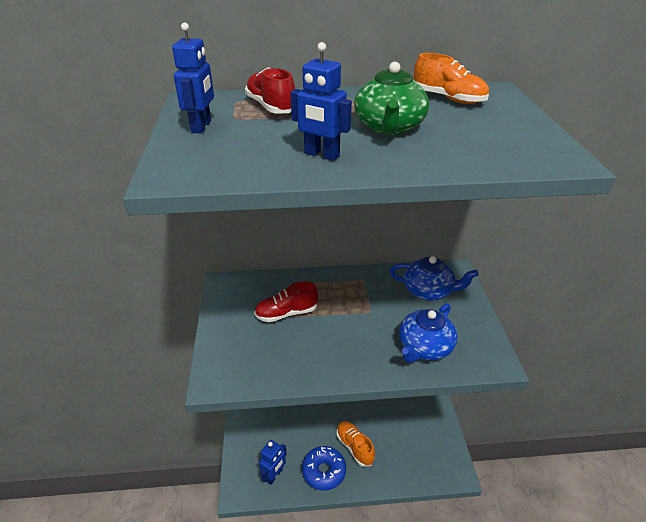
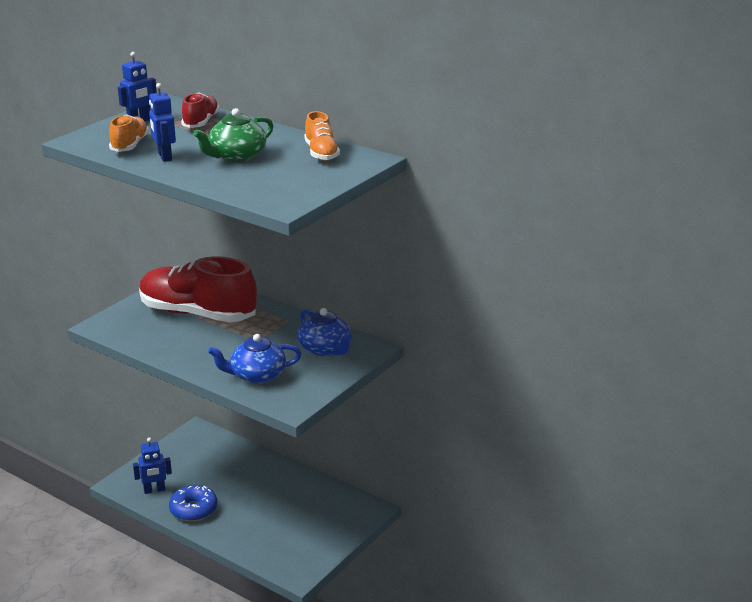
camera: 40 degrees right, 10 degrees down
red shoe [254,281,318,322] -> red shoe [139,256,257,322], size x2.09
orange shoe [337,421,375,467] -> orange shoe moved to [109,114,149,152]

